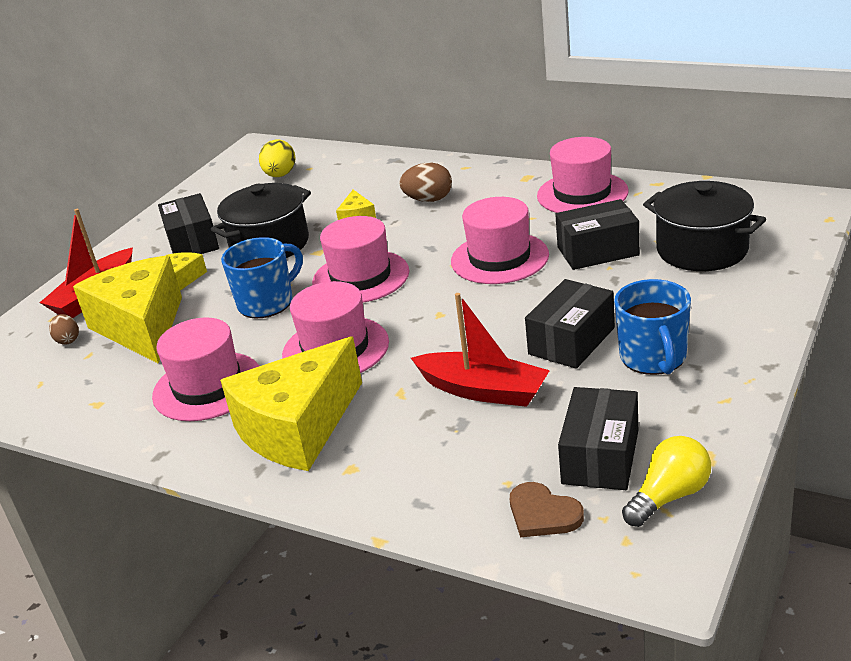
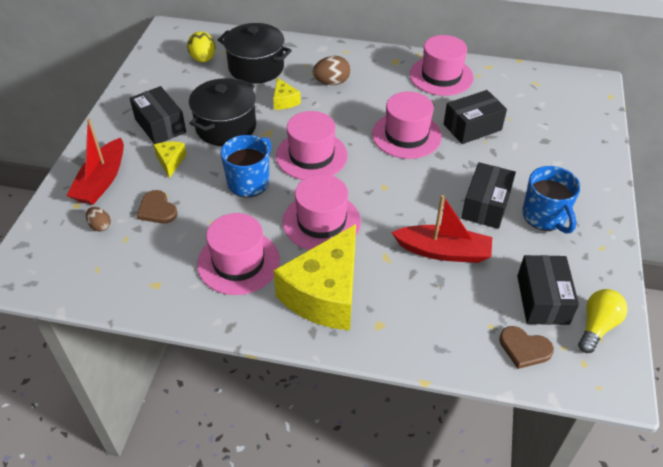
camera: 20 degrees left, 15 degrees up
yellow cheese [73,255,182,364] -> brown heart [137,190,178,224]
black pot [643,181,766,271] -> black pot moved to [218,23,292,84]

